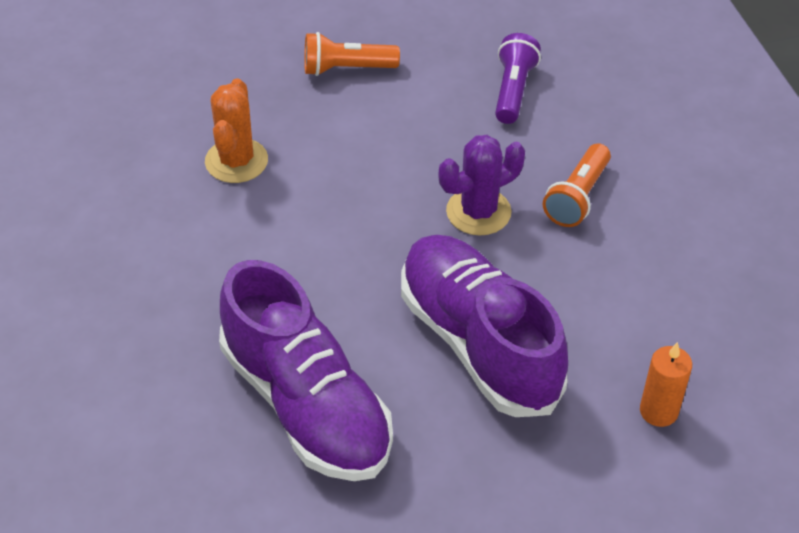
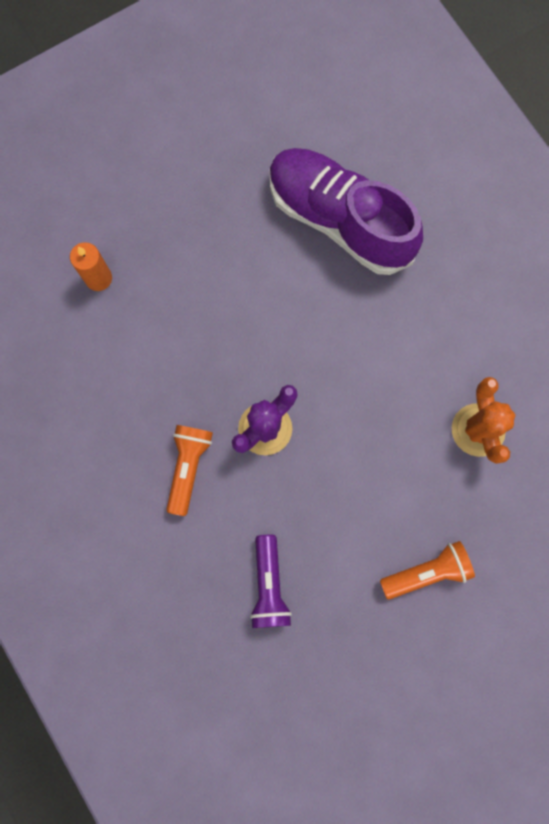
camera: 165 degrees right, 30 degrees up
purple shoe [401,235,568,417] -> none

